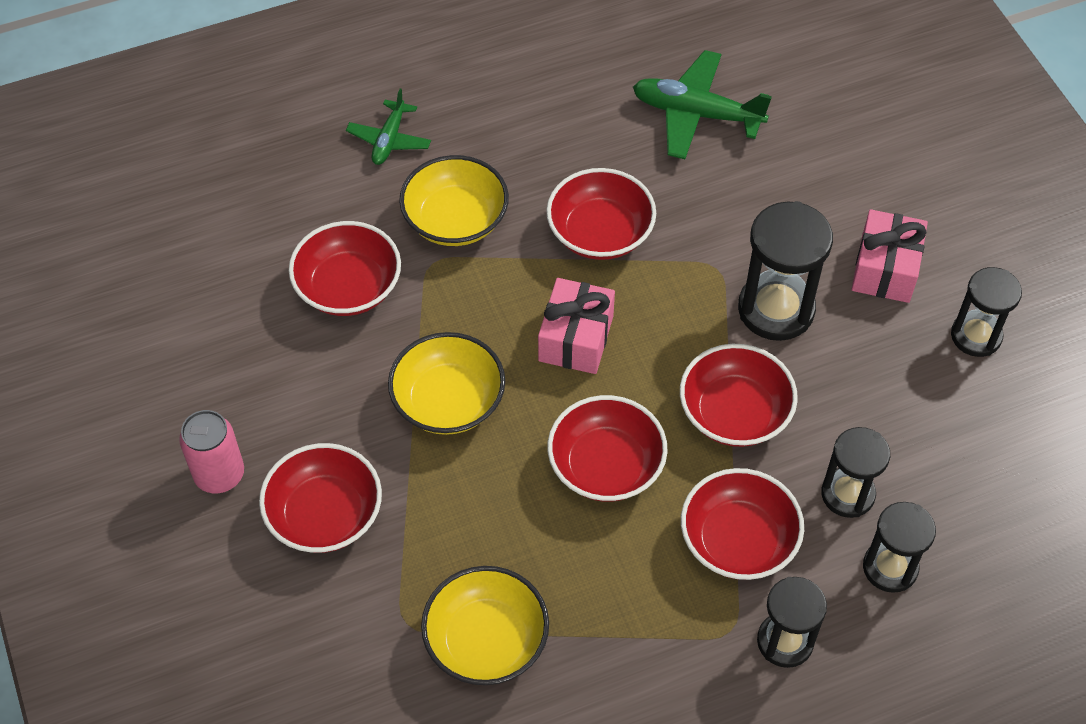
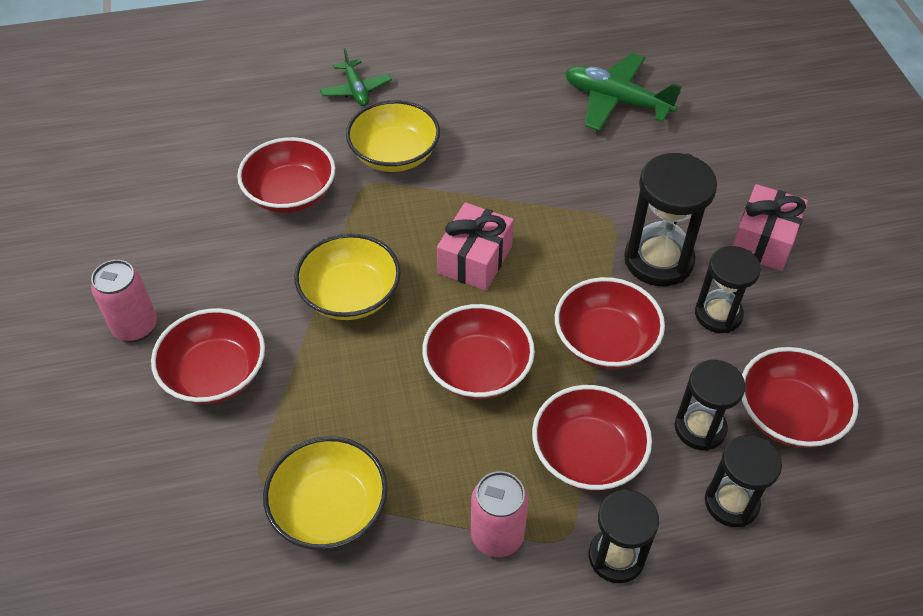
camera: 10 degrees right, 5 degrees down
green plane [346,89,431,165] -> green plane turned 45 degrees counterclockwise [320,48,392,106]
red bowl [546,168,656,260] -> red bowl moved to [742,347,859,448]
black hourglass [951,267,1022,357] -> black hourglass moved to [695,246,761,333]
none -> pink can [471,471,529,557]

